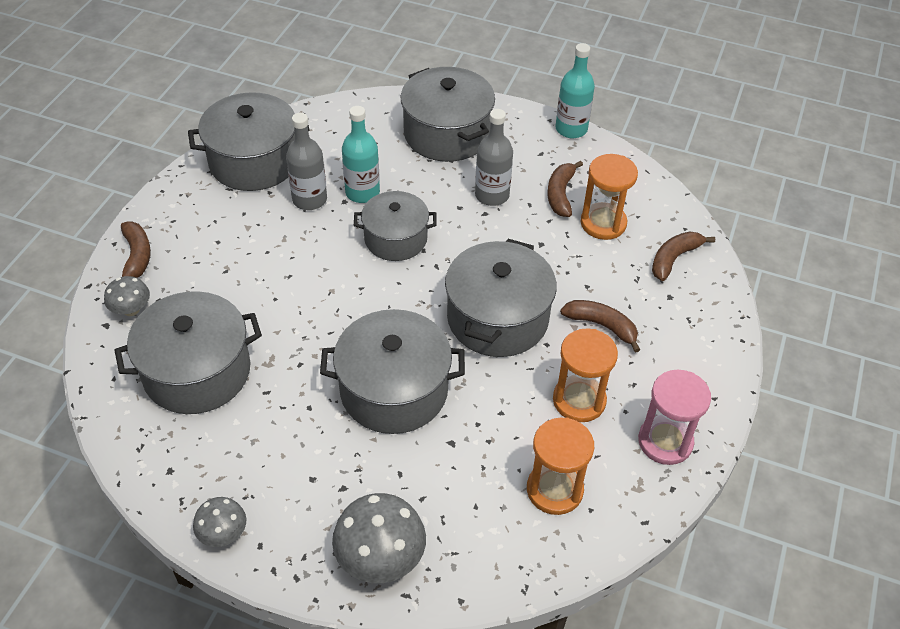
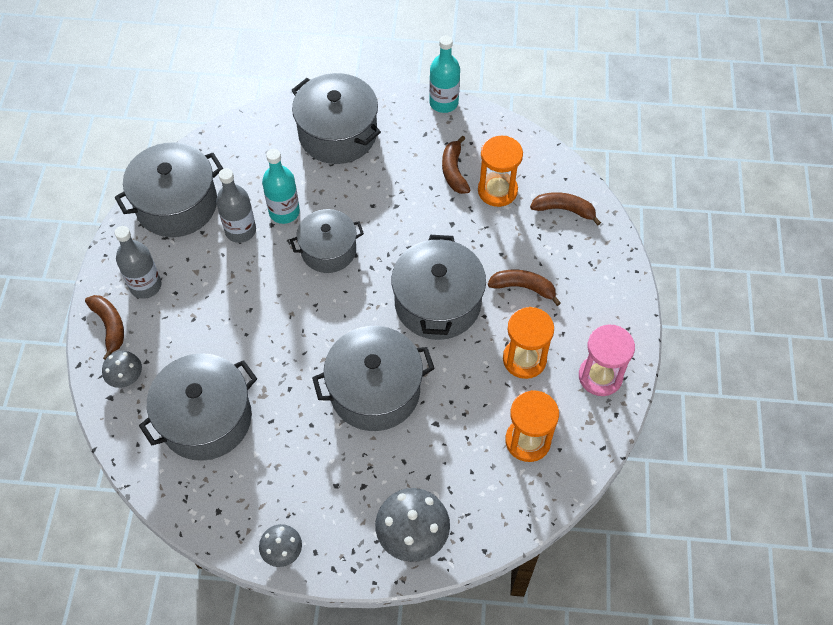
camera: 15 degrees left, 10 degrees up
grey bottle [475,109,513,206] -> grey bottle moved to [115,226,162,299]
brown banana [652,231,715,281] -> brown banana turned 75 degrees clockwise [530,192,601,226]

